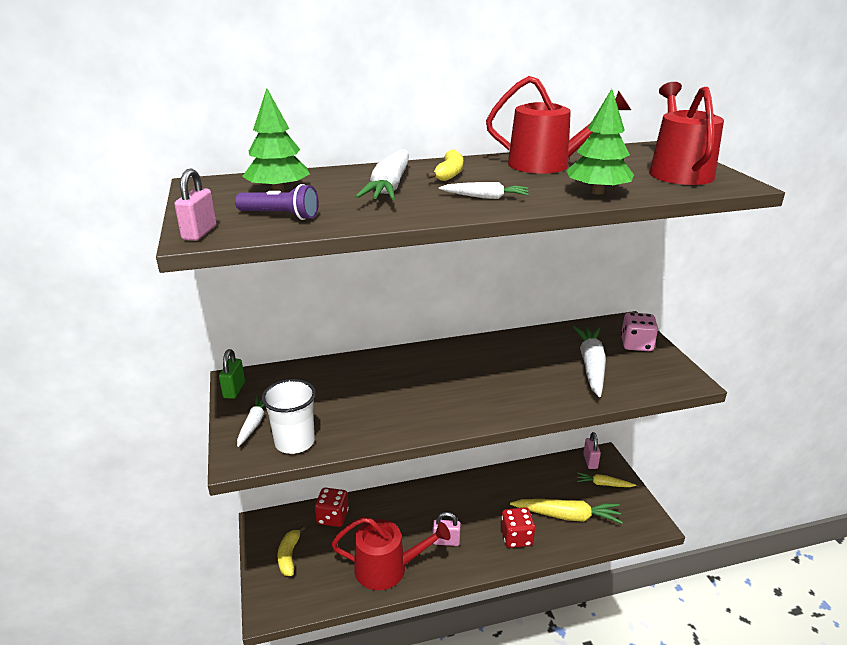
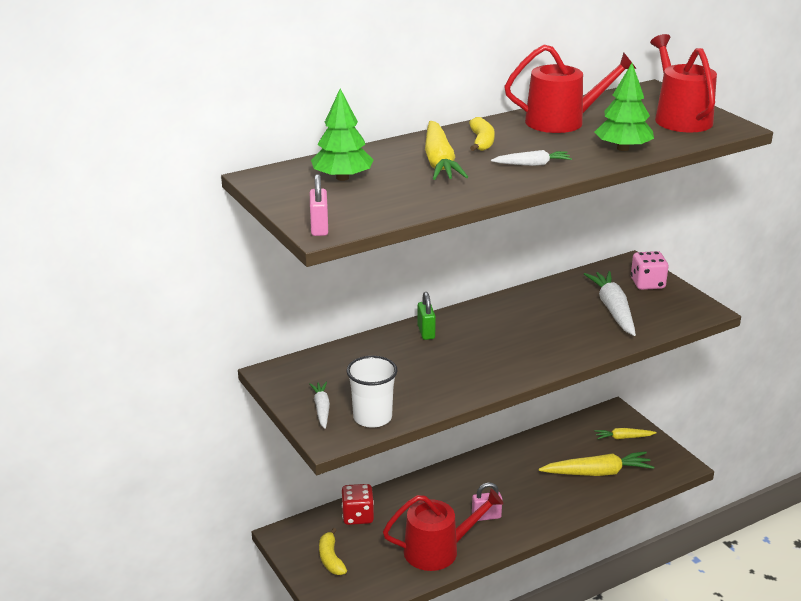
camera: 15 degrees left, 0 degrees up
green padlock [219,349,245,399] -> green padlock moved to [417,292,436,340]
purple flashlight [235,184,319,220] -> none
white carrot [355,149,409,200] -> yellow carrot [425,121,468,180]
red dice [501,507,535,548] -> none
pink padlock [583,432,601,469] -> none

